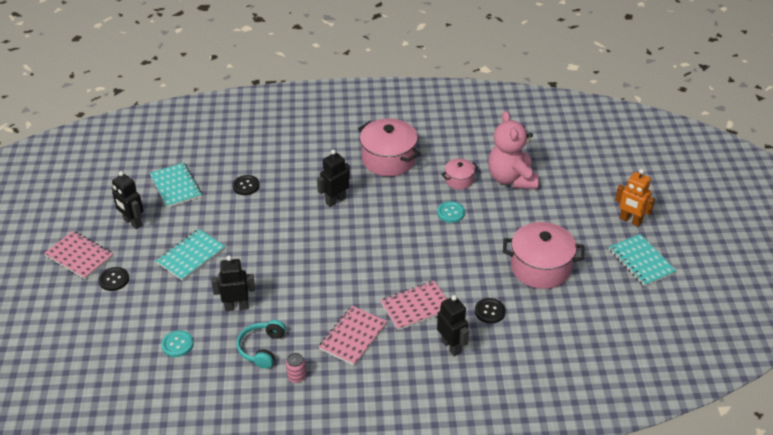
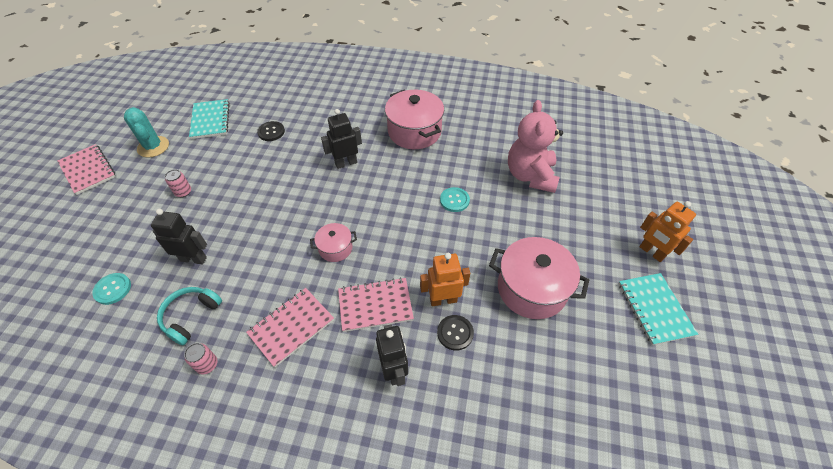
camera: 15 degrees right, 10 degrees up
black button [98,267,129,291] -> none
black robot [111,171,144,229] -> turquoise cactus [124,107,169,158]
turquoise notebook [156,229,225,281] -> pink can [165,169,191,197]
pink pot [441,159,478,189] -> pink pot moved to [310,223,357,262]
none -> orange robot [420,253,470,306]

